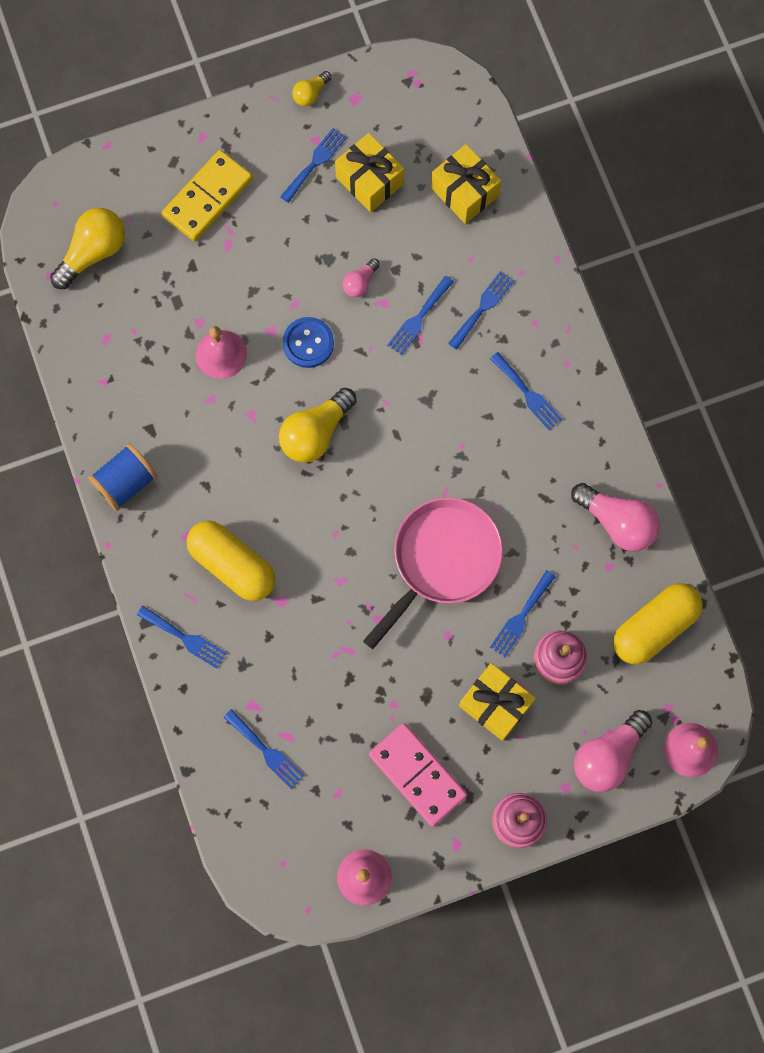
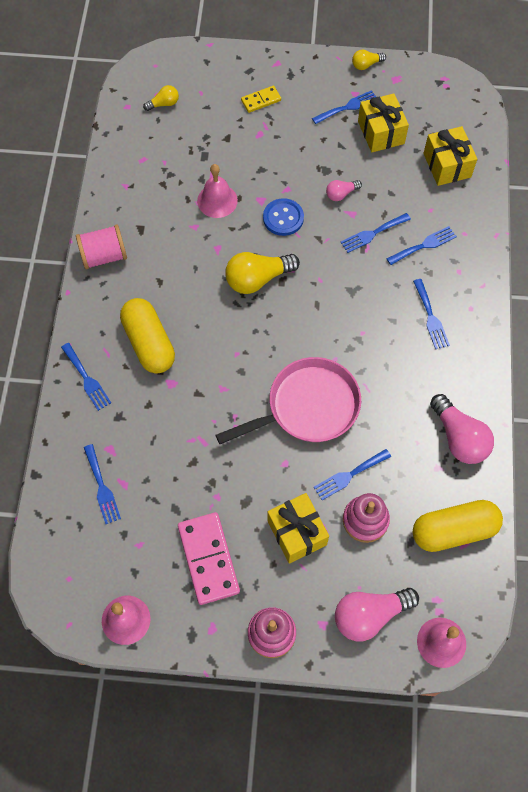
camera: 25 degrees right, 10 degrees down
yellow light bulb [50,208,125,289] -> yellow light bulb [143,85,179,111], size x0.53
blue spool [88,443,158,511] -> pink spool [76,224,127,269]
yellow domino [162,150,253,241] -> yellow domino [241,86,281,113], size x0.54

